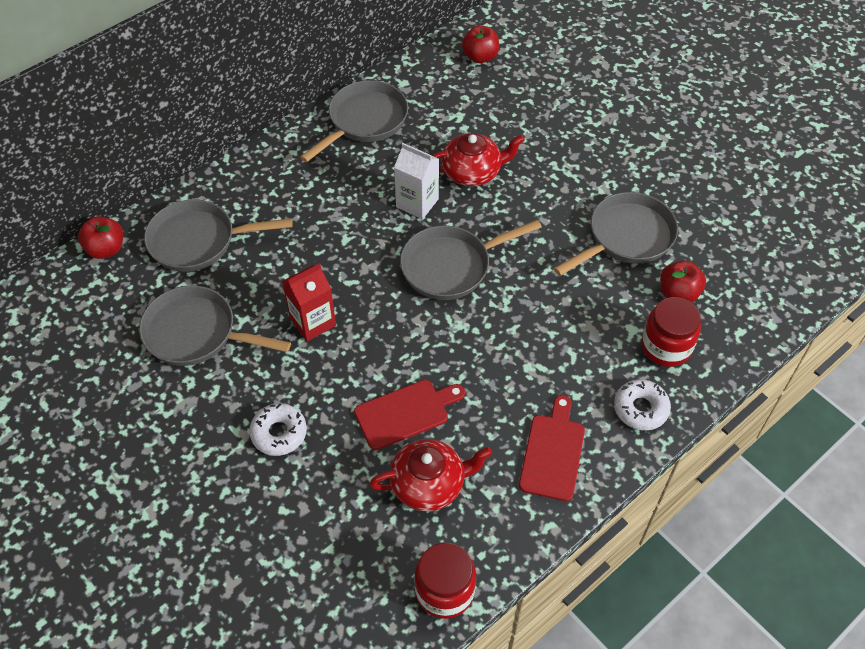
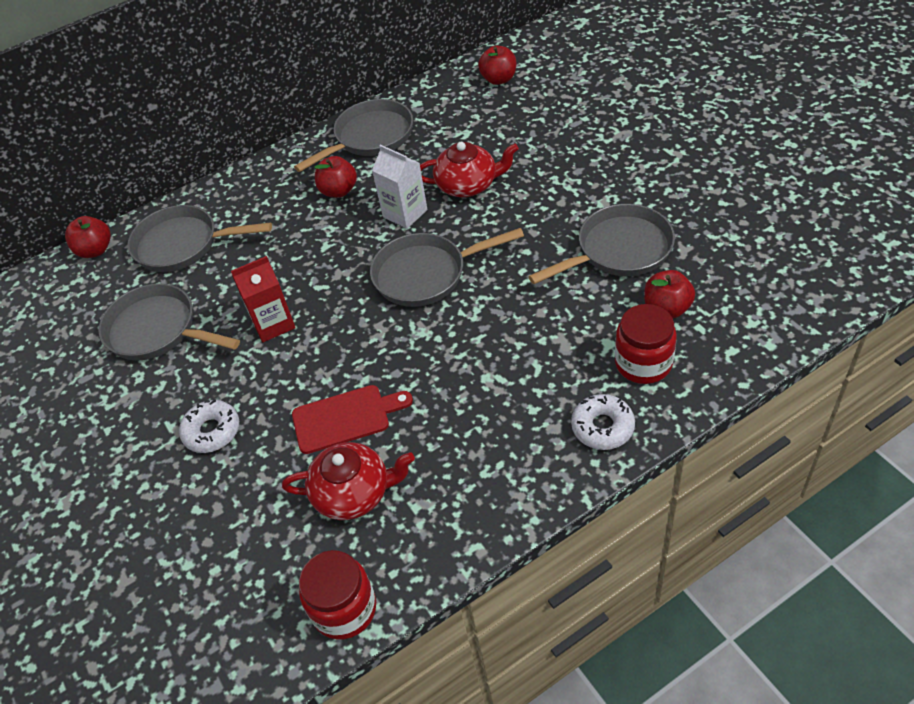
camera: 15 degrees right, 5 degrees down
red cutting board [519,395,585,501] -> none
none -> red apple [314,156,357,198]

